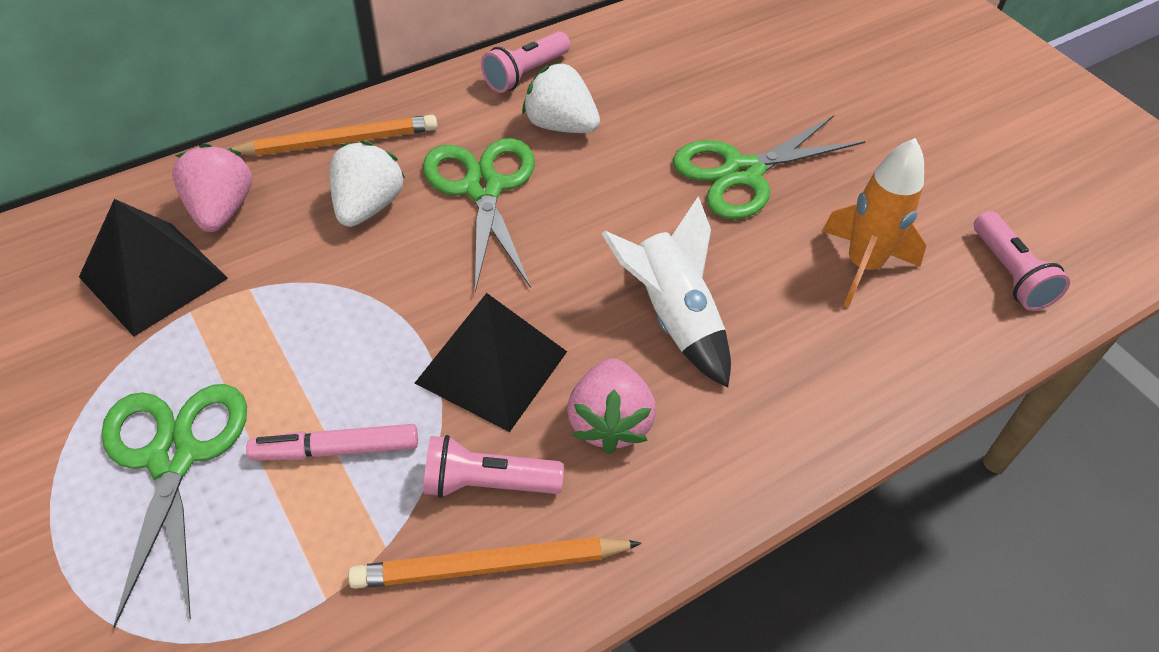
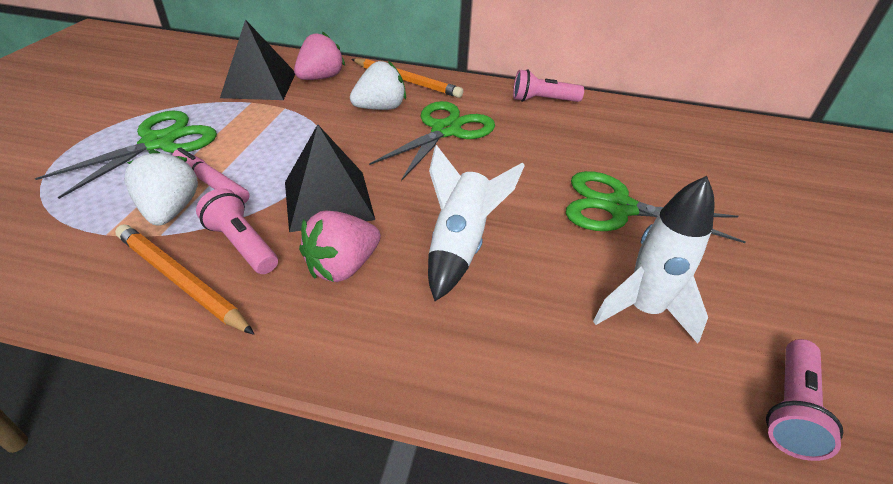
camera: 45 degrees right, 10 degrees down
white strawberry [522,62,600,133] -> white strawberry moved to [124,149,198,226]
orange rocket [822,138,926,308] -> white rocket [593,176,714,344]

